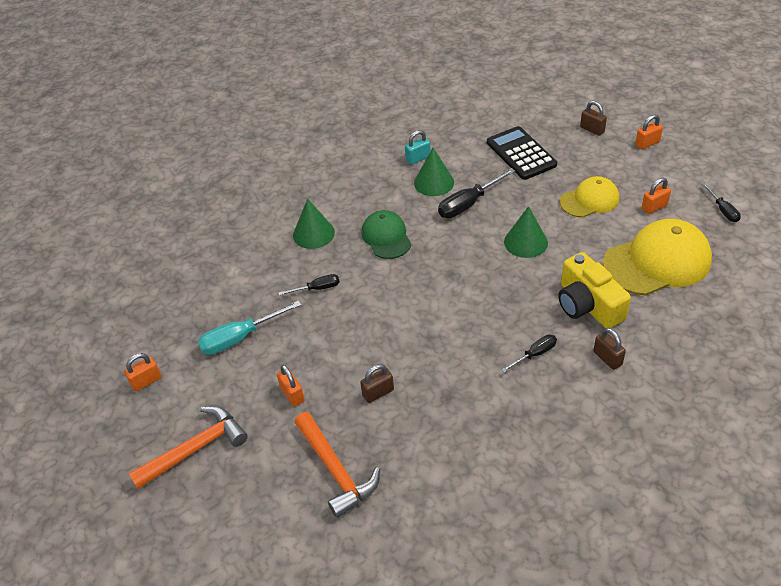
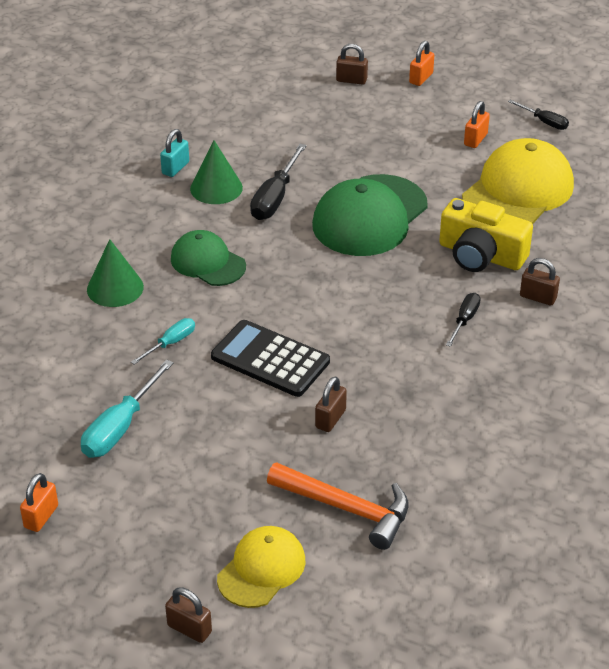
camera: 35 degrees left, 5 degrees down
orange hammer [128,407,248,489] -> none
orange padlock [277,365,305,407] -> none
black screwdriver [278,274,340,295] -> turquoise screwdriver [131,318,195,365]
black calculator [487,126,557,180] -> black calculator moved to [211,320,330,397]
green cone [504,206,548,258] -> green cap [312,174,428,256]
yellow cap [560,176,619,218] -> yellow cap moved to [217,526,306,608]
none -> brown padlock [165,588,212,643]

